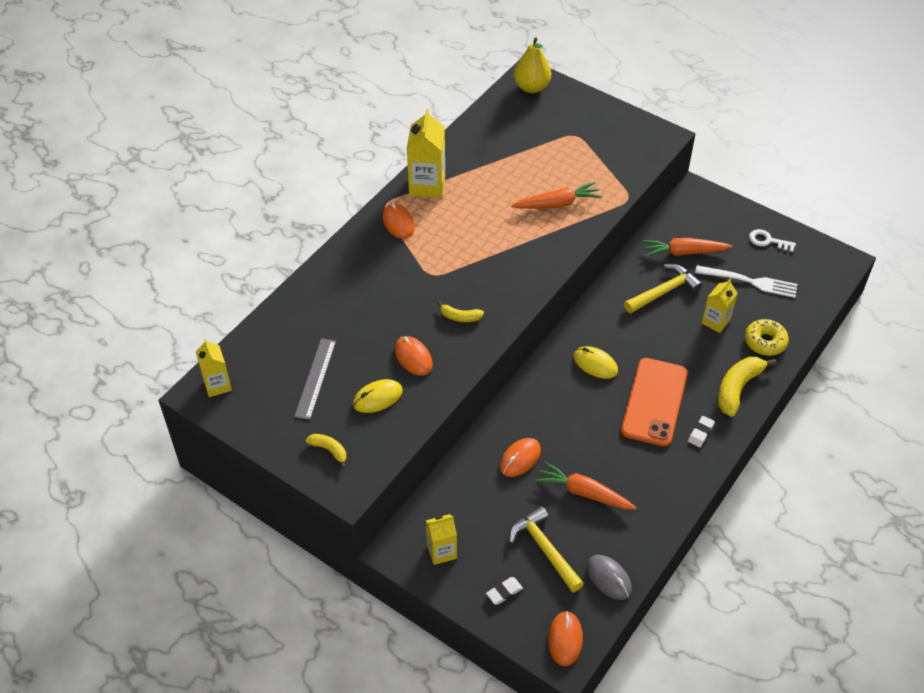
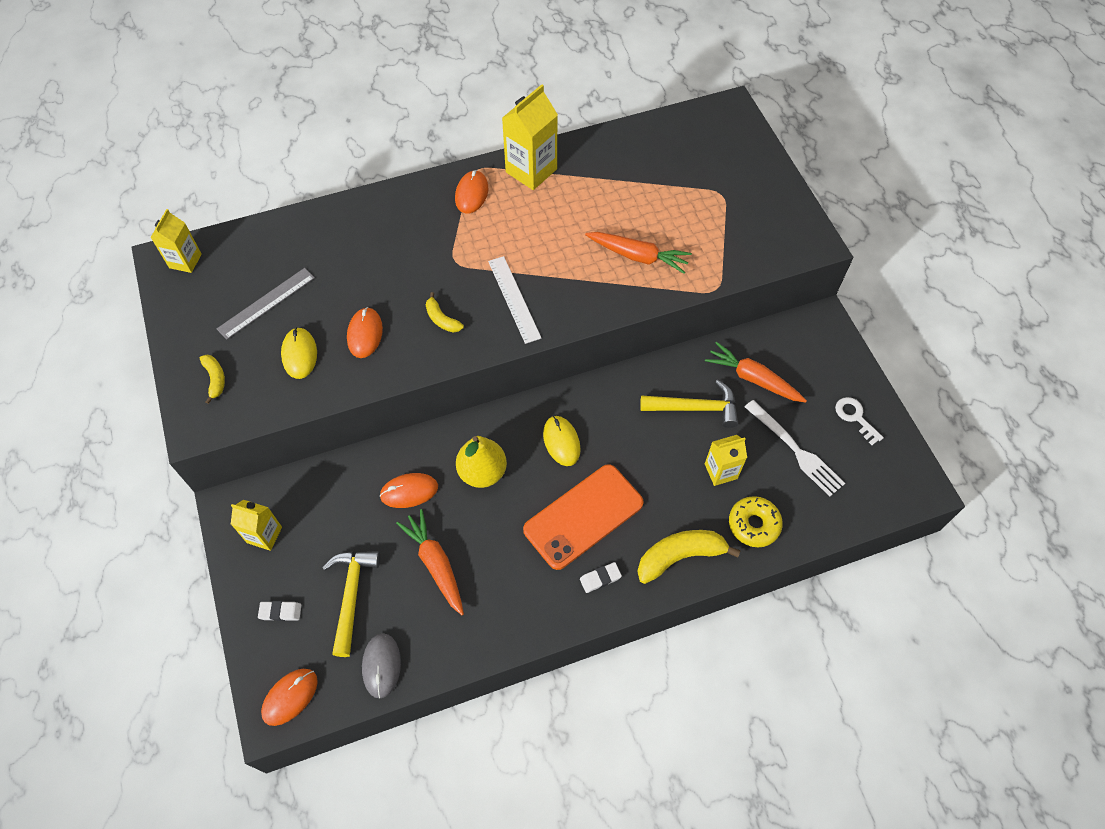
camera: 35 degrees right, 10 degrees up
yellow mouse [353,379,403,413] -> yellow mouse turned 75 degrees clockwise [281,327,317,379]
yellow pear [514,37,551,93] -> yellow pear moved to [456,436,507,488]
none -> white ruler [488,256,541,344]

